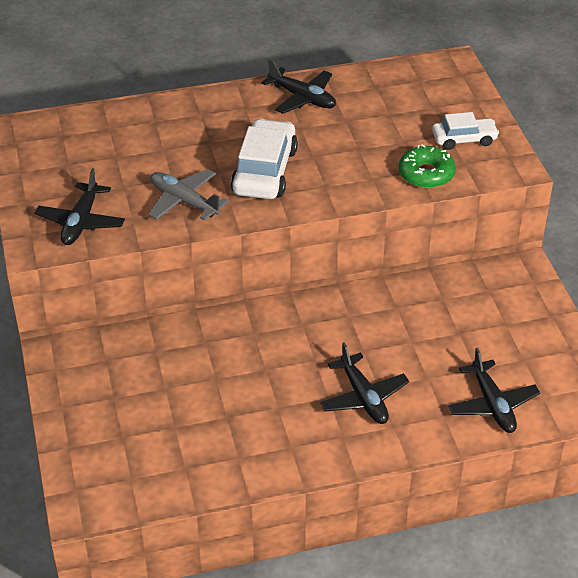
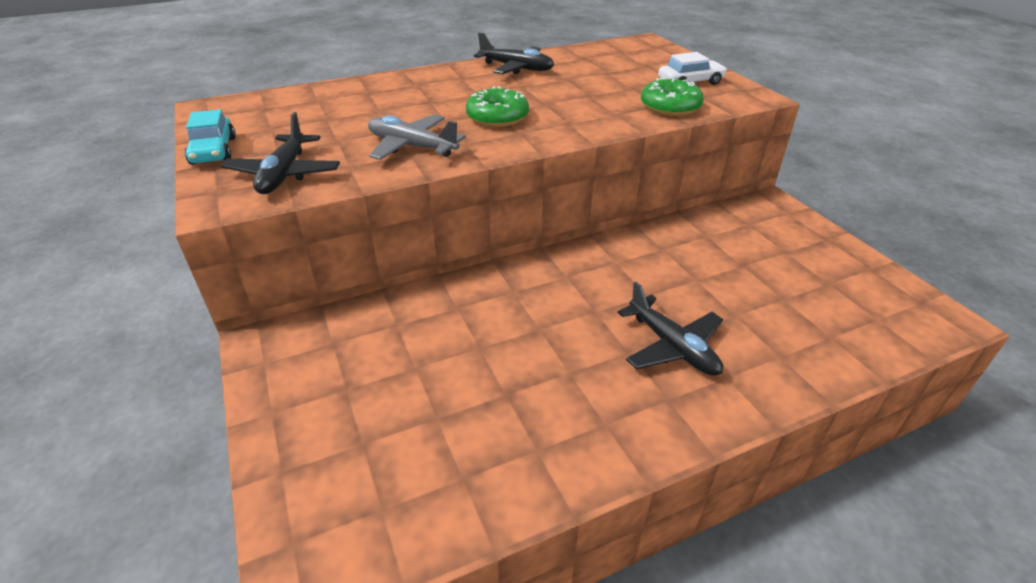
camera: 10 degrees left, 5 degrees down
white car [231,119,298,199] -> green donut [466,86,529,127]
black plane [448,348,540,433] -> none
none -> turquoise car [185,109,236,165]

